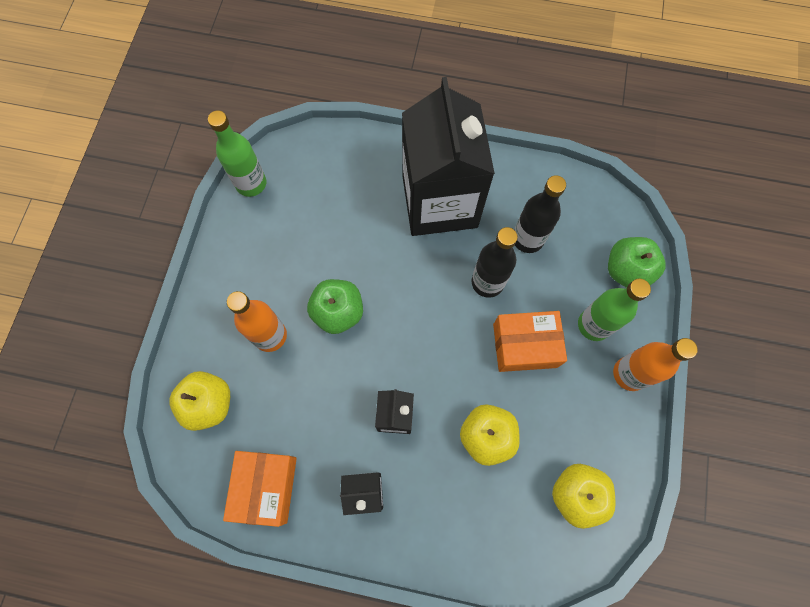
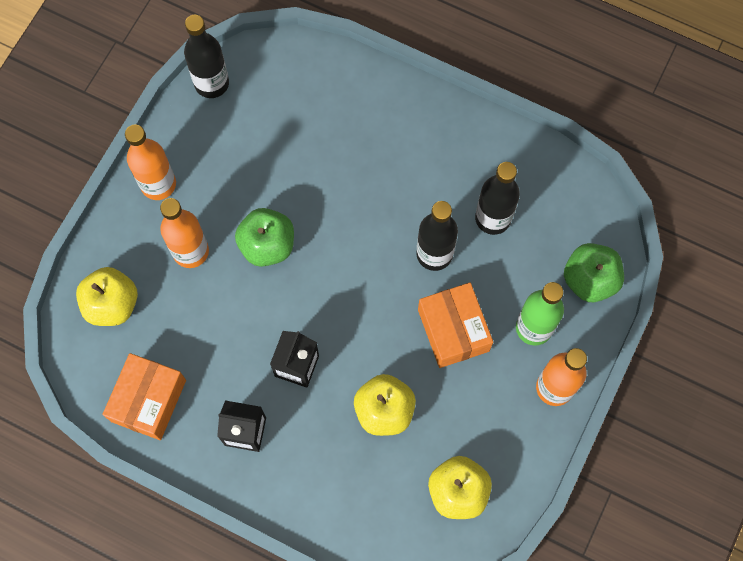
camera: 15 degrees right, 0 degrees up
green bottle [208,110,266,197] -> black bottle [184,15,229,98]
black carton [402,77,495,236] -> none
orange box [493,311,567,372] -> orange box turned 60 degrees clockwise [418,283,493,368]
none -> orange bottle [125,125,176,200]

